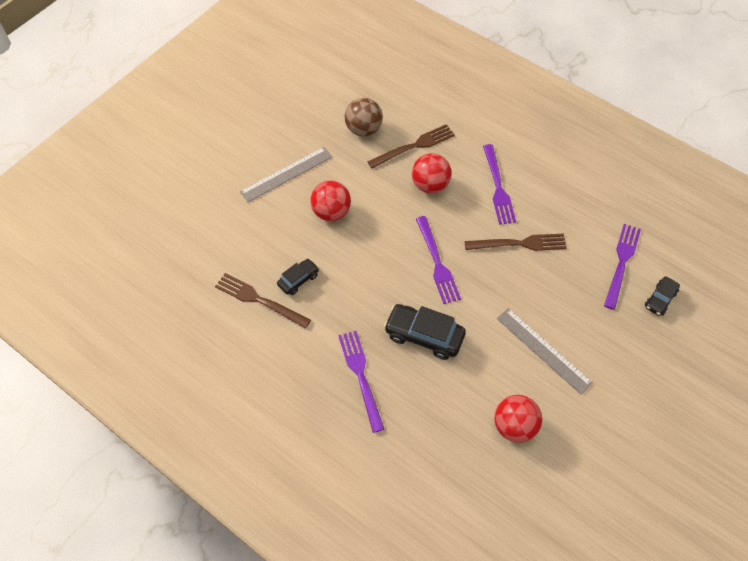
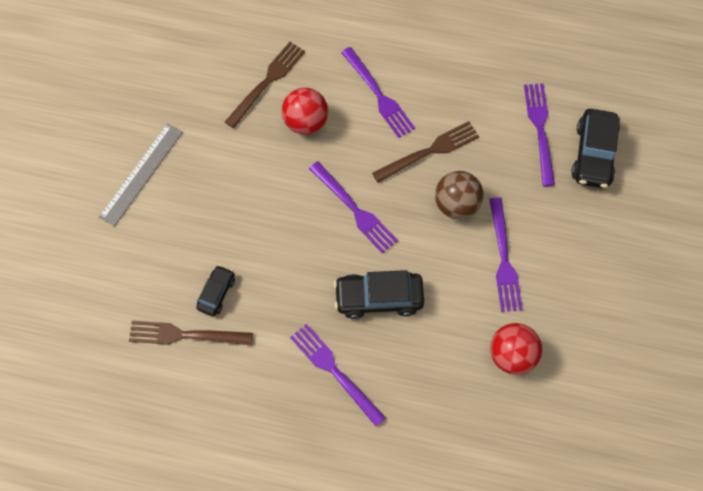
camera: 25 degrees left, 10 degrees up
red ball [310,181,351,221] -> none
brown ball [345,98,383,136] -> brown ball moved to [435,171,484,219]
grey ruler [497,308,593,394] -> purple fork [489,198,523,312]
black car [645,276,680,316] -> black car [571,109,620,188], size x1.74

